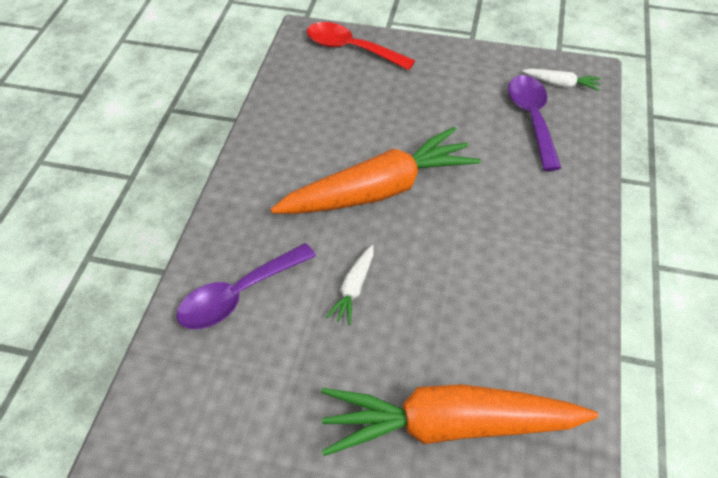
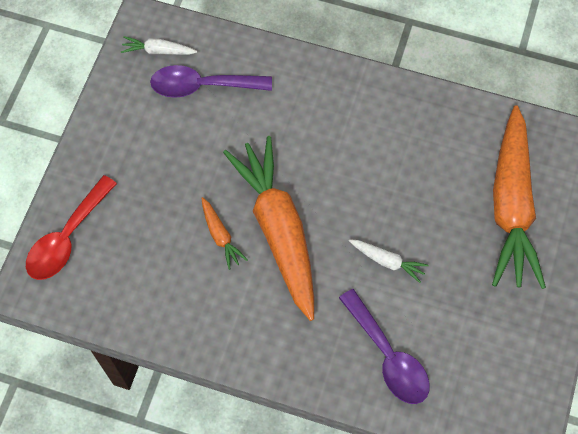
camera: 85 degrees left, 15 degrees up
white carrot [522,68,601,91] -> white carrot turned 105 degrees counterclockwise [121,36,197,55]
none -> orange carrot [201,197,248,270]

